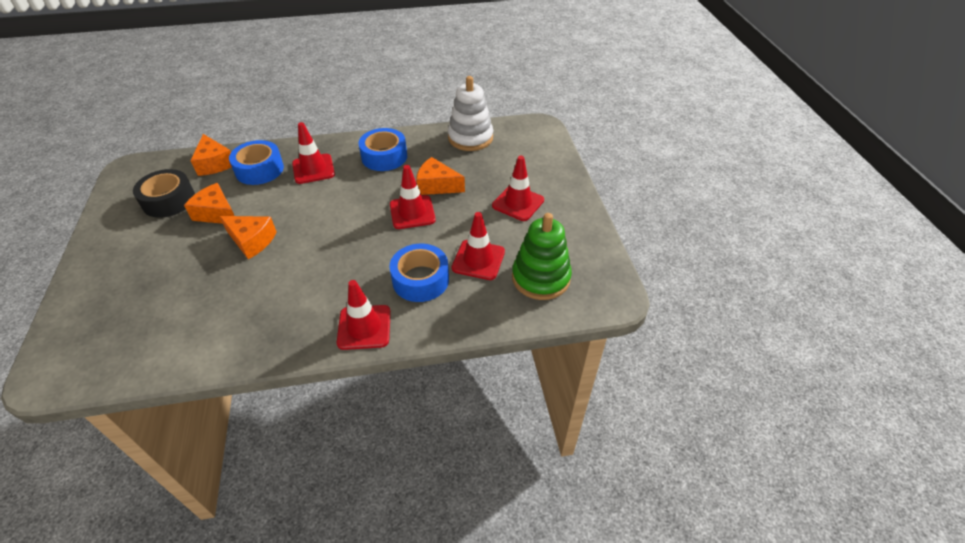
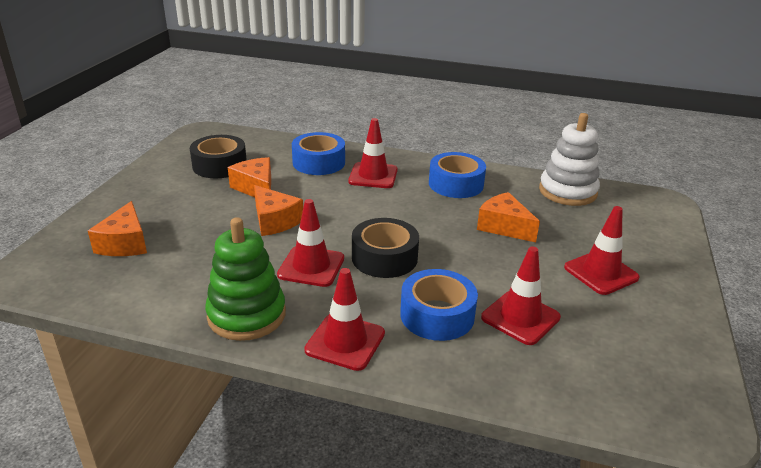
camera: 25 degrees right, 15 degrees down
orange cheese [190,134,232,176] -> orange cheese moved to [88,201,147,256]
red traffic cone [390,165,436,229] -> red traffic cone moved to [277,199,344,287]
green stacking toy [512,213,572,300] -> green stacking toy moved to [205,217,286,341]
none -> black tape [352,218,419,278]

